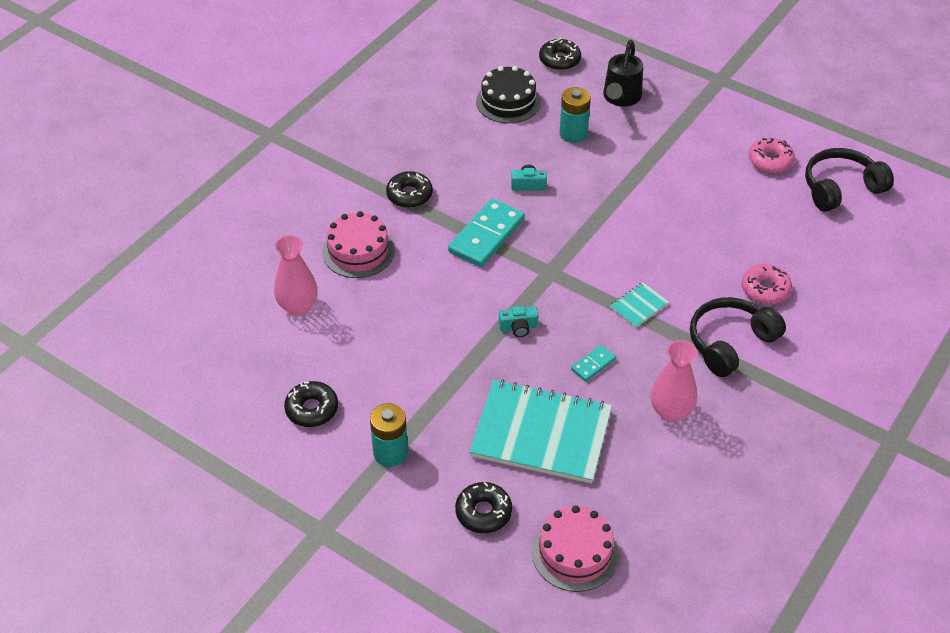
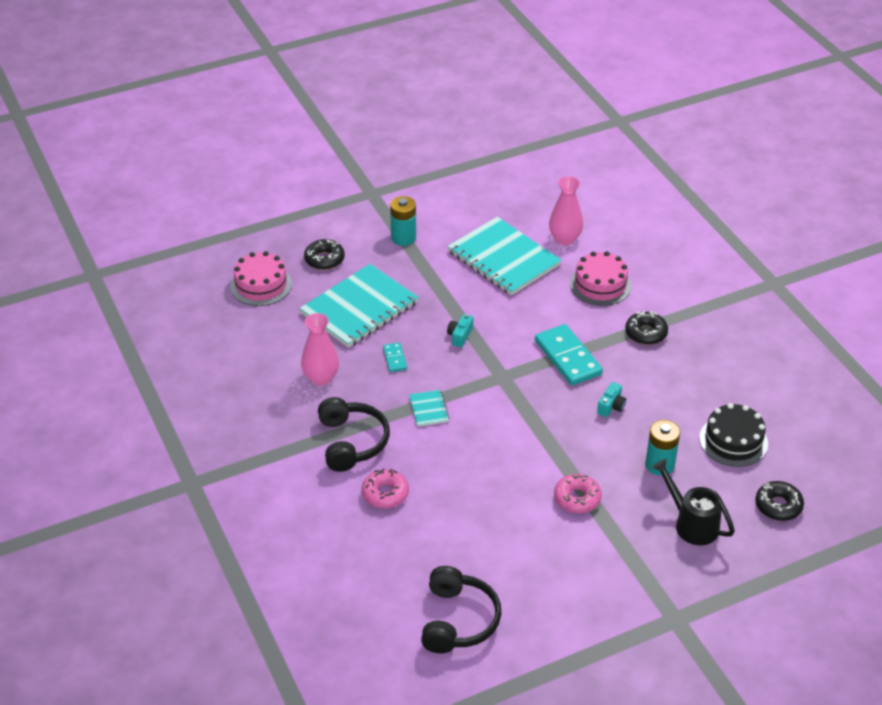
camera: 120 degrees right, 5 degrees down
black donut [284,381,338,427] -> none
pink donut [749,138,795,173] -> pink donut moved to [554,474,602,513]
none -> turquoise notebook [448,217,561,295]

